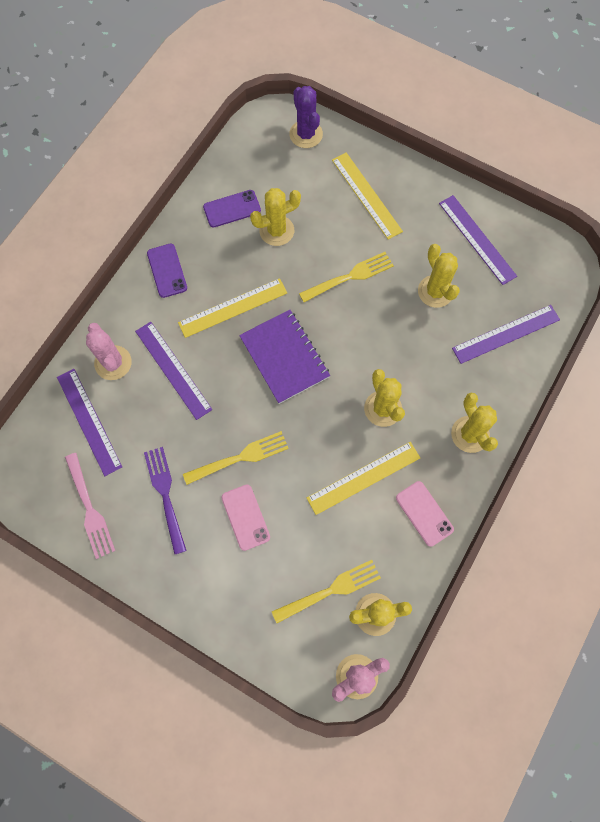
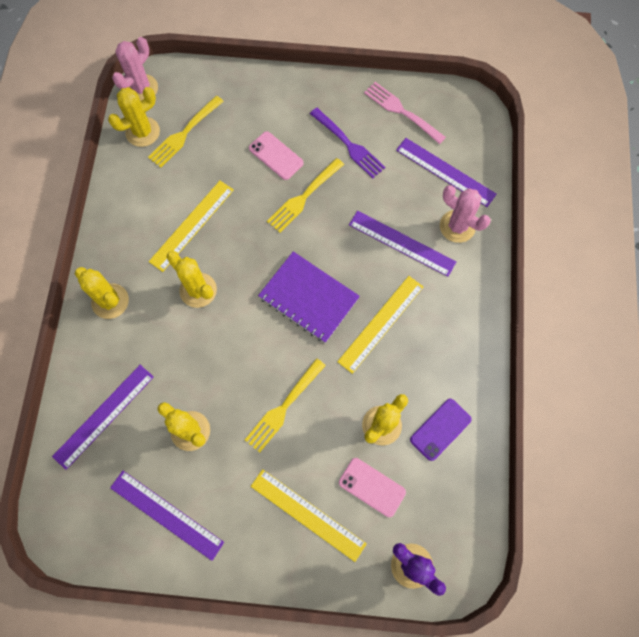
camera: 155 degrees right, 0 degrees up
purple phone [147,244,187,298] -> none
pink phone [396,481,454,547] -> pink phone moved to [339,458,406,517]

